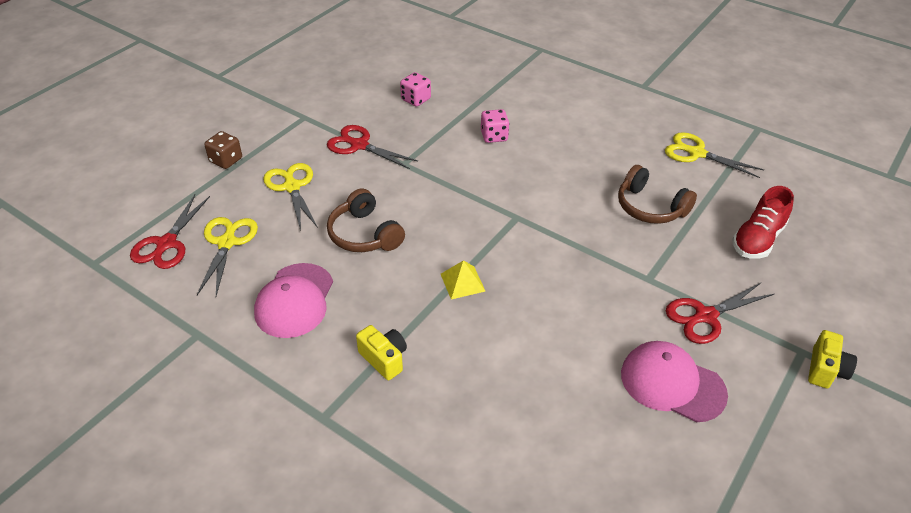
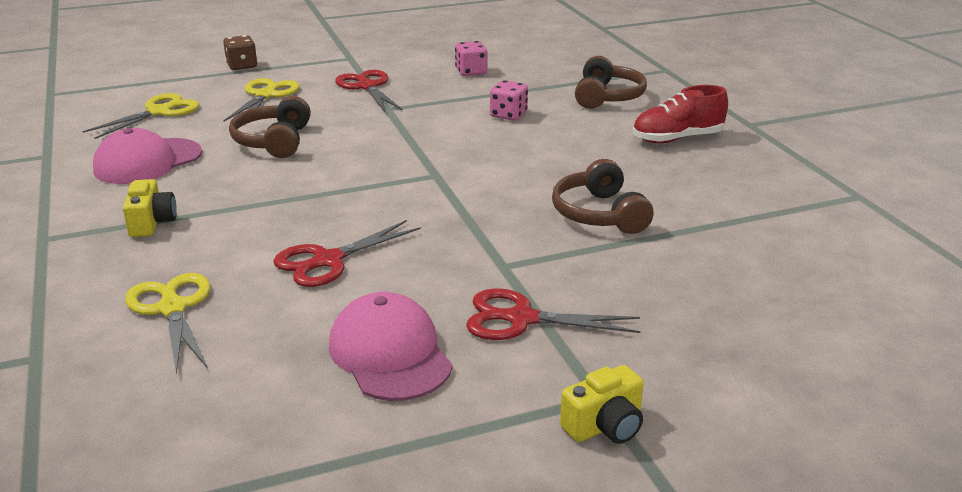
camera: 35 degrees right, 15 degrees down
red scissors [130,195,210,269] -> red scissors moved to [273,220,421,287]
yellow pyramid [441,261,485,299] -> none
yellow scissors [665,132,764,178] -> yellow scissors moved to [125,273,210,374]
red shoe [732,186,794,258] -> red shoe moved to [633,85,728,143]
none -> brown headphones [575,56,647,109]

